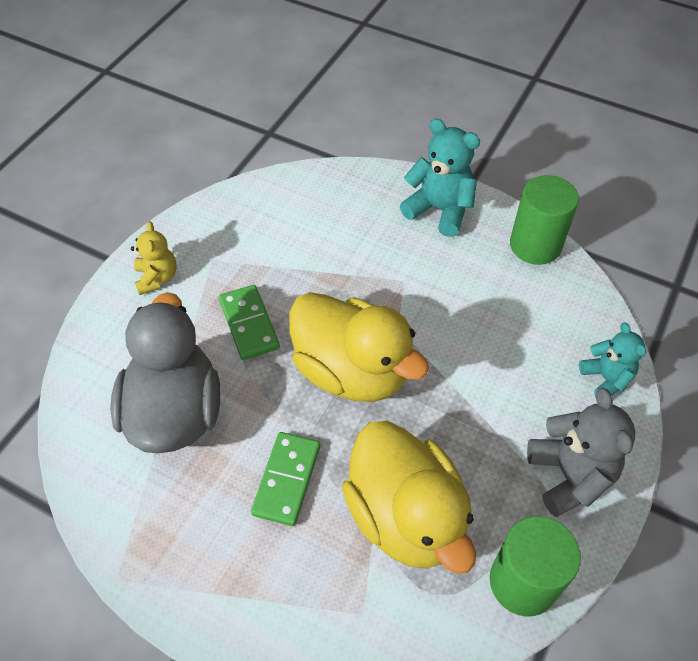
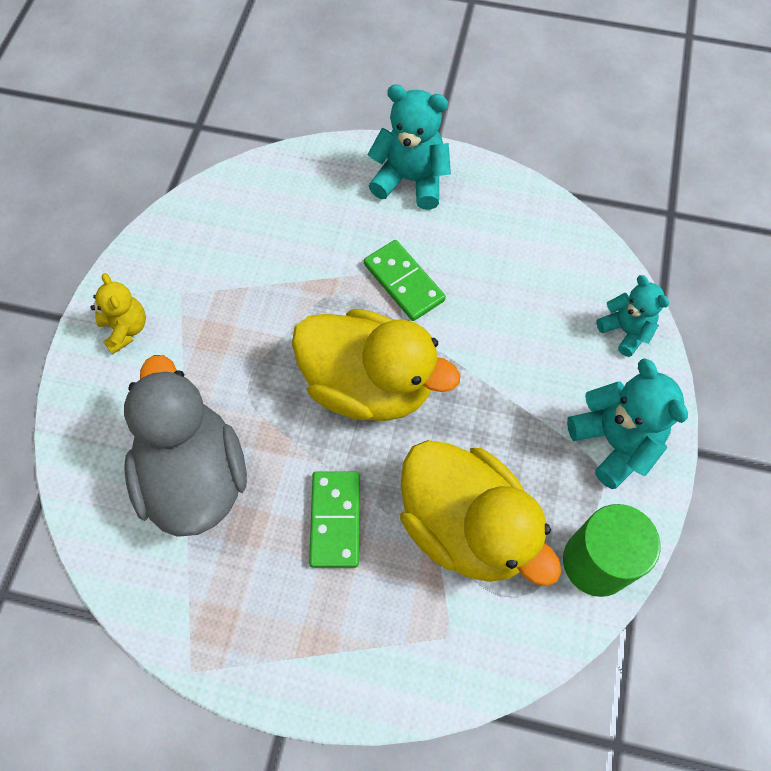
camera: 15 degrees left, 10 degrees up
green domino [219,285,280,360] -> green domino moved to [364,240,446,321]
green cylinder [510,175,579,265] -> none
grey teddy bear [527,388,635,517] -> turquoise teddy bear [567,358,688,489]

